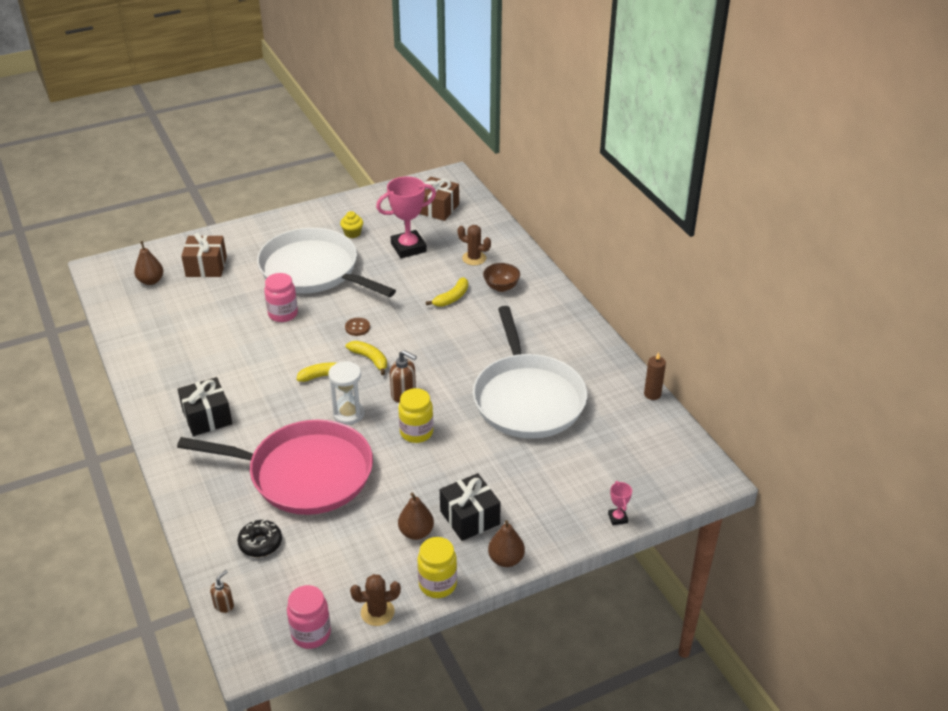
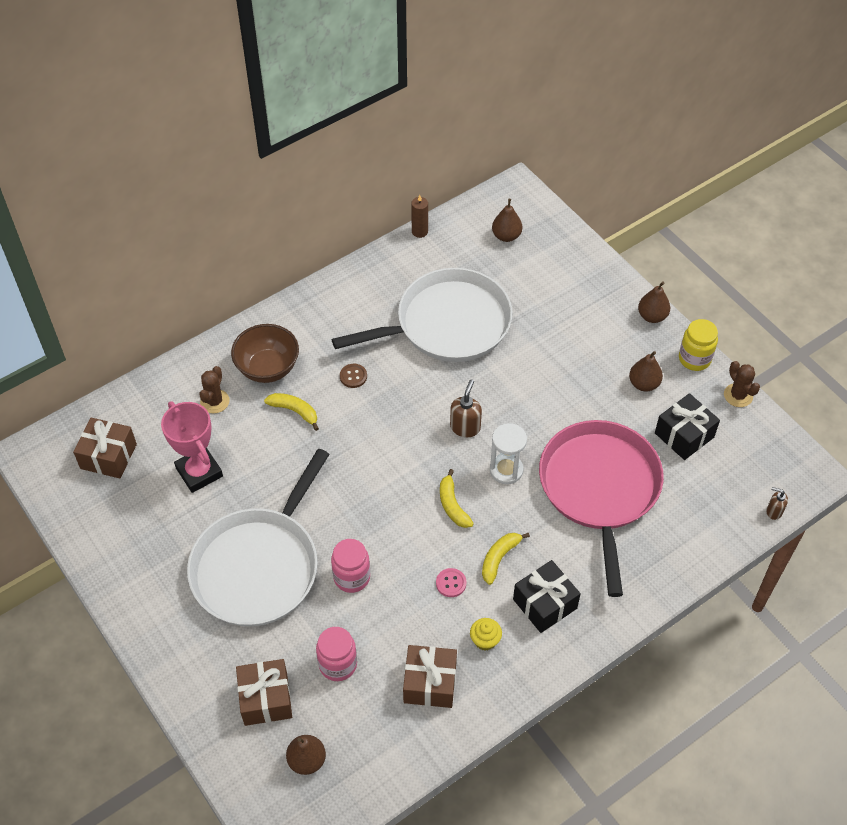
camera: 100 degrees left, 15 degrees up
black donut [237,519,282,557] -> none
pink jar [287,585,331,649] -> pink jar moved to [316,627,357,681]
yellow cupcake [340,211,363,238] -> yellow cupcake moved to [470,618,502,651]
brown button [345,318,370,336] -> brown button moved to [340,364,367,388]
yellow banana [346,341,387,375] -> yellow banana moved to [482,533,530,585]
yellow jar [398,388,433,443] -> none
black gift [440,473,501,541] -> black gift moved to [655,393,720,460]
brown bowl [483,263,520,292] -> brown bowl [231,324,299,383], size x1.57
pink trophy [608,481,632,525] -> none
none -> brown gift [403,645,457,708]
none -> pink button [436,568,466,597]
none -> brown pear [492,199,522,242]

